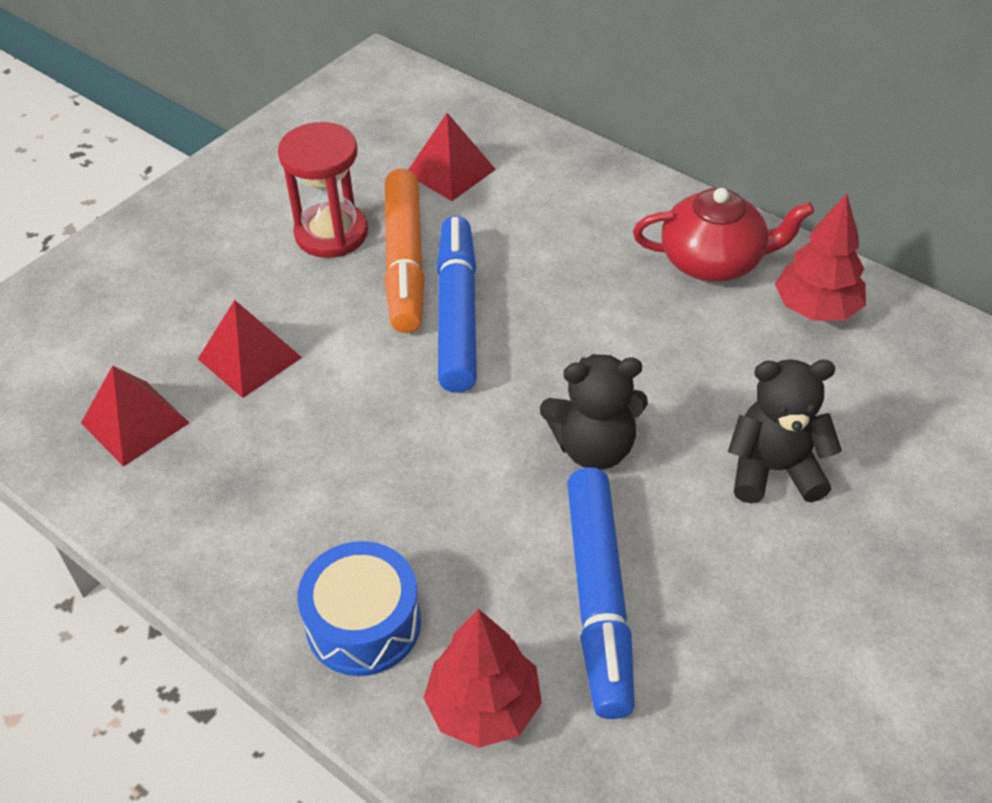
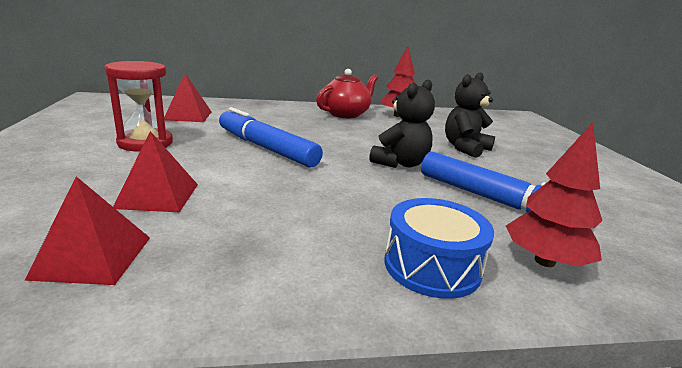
camera: 50 degrees left, 25 degrees down
orange marker [385,169,425,333] -> none

